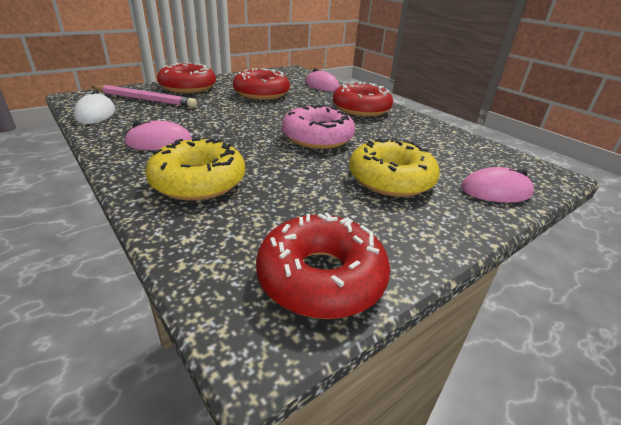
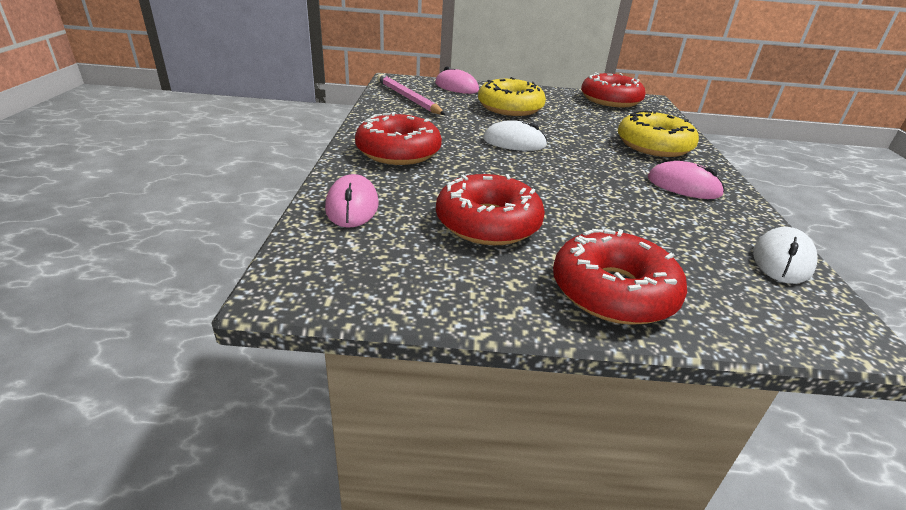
camera: 140 degrees left, 0 degrees up
pink pencil [92,85,197,107] -> pink pencil moved to [377,73,446,115]
pink donut [282,105,355,149] -> white mouse [483,120,547,151]

